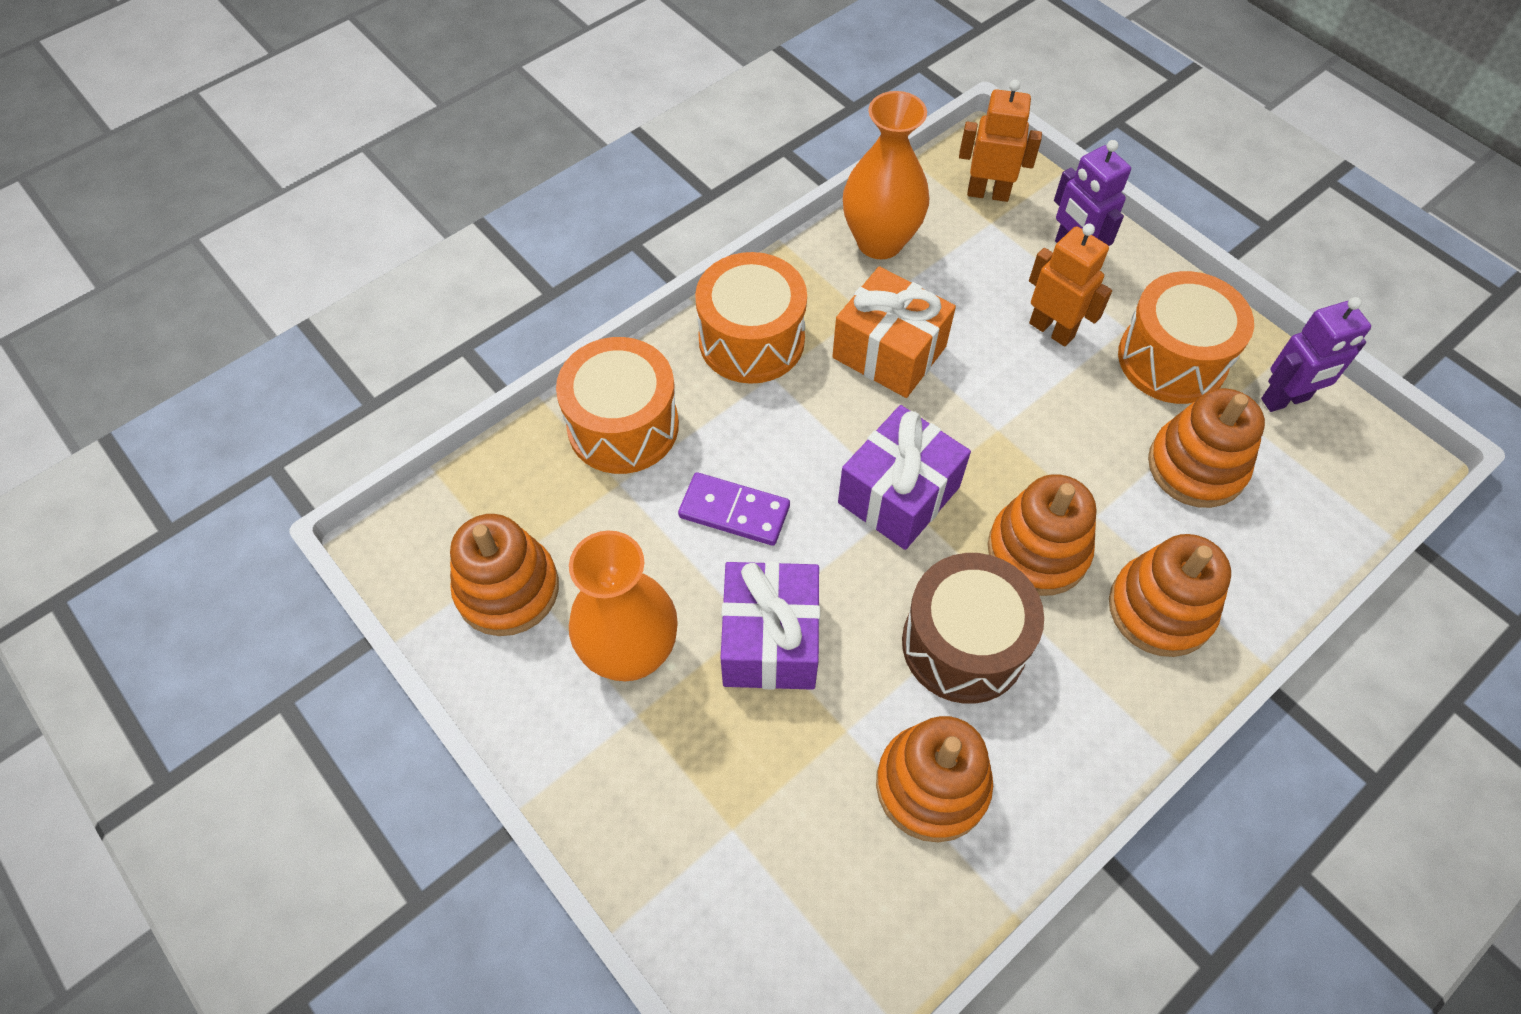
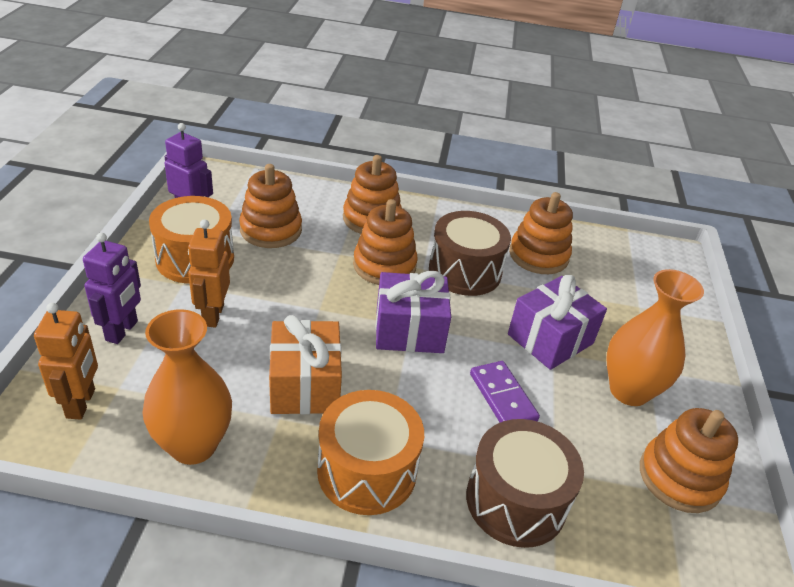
camera: 135 degrees left, 20 degrees down
orange drum [556,337,679,474] -> brown drum [466,419,584,548]
orange robot [959,80,1042,202] -> orange robot turned 150 degrees counterclockwise [34,303,98,420]

